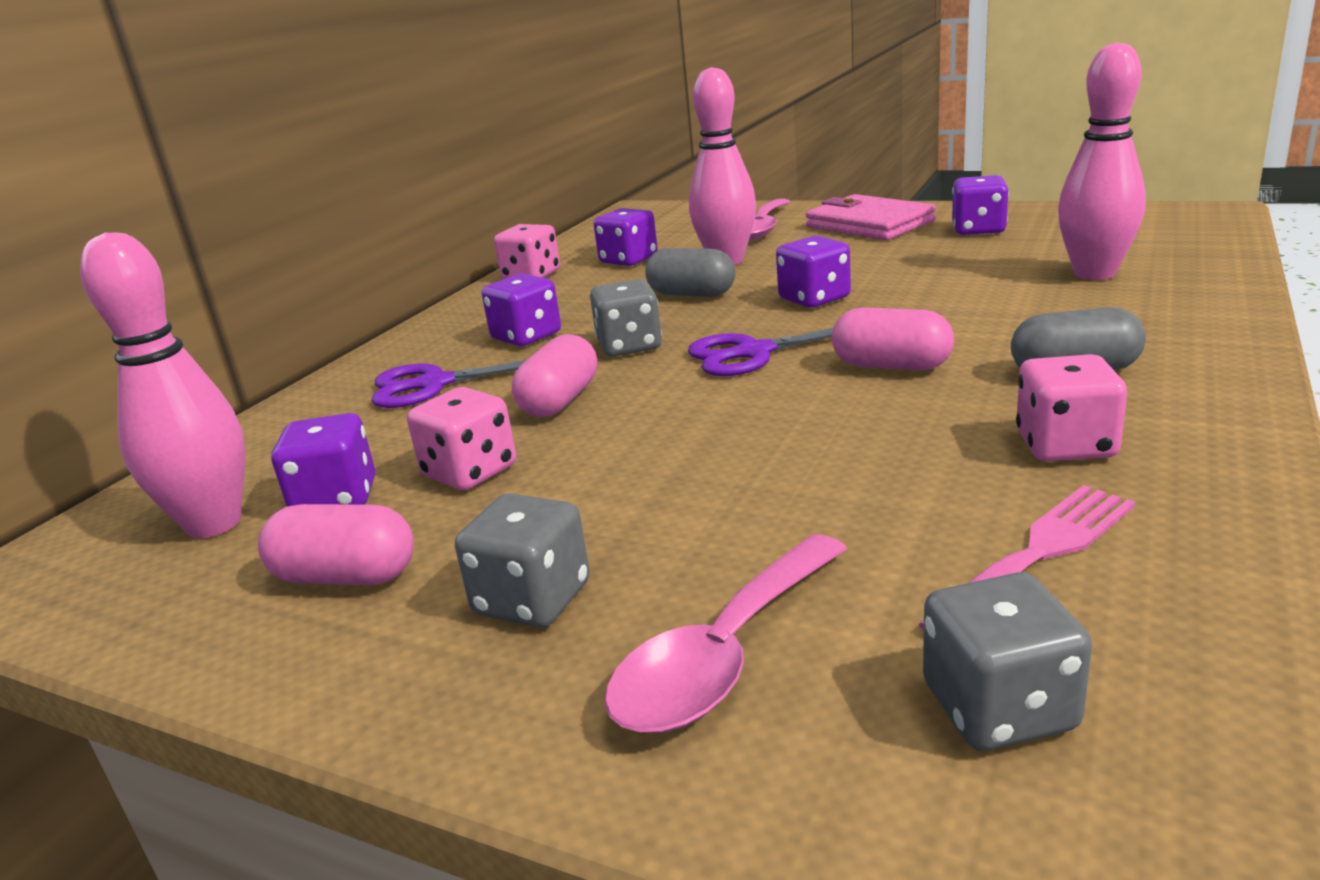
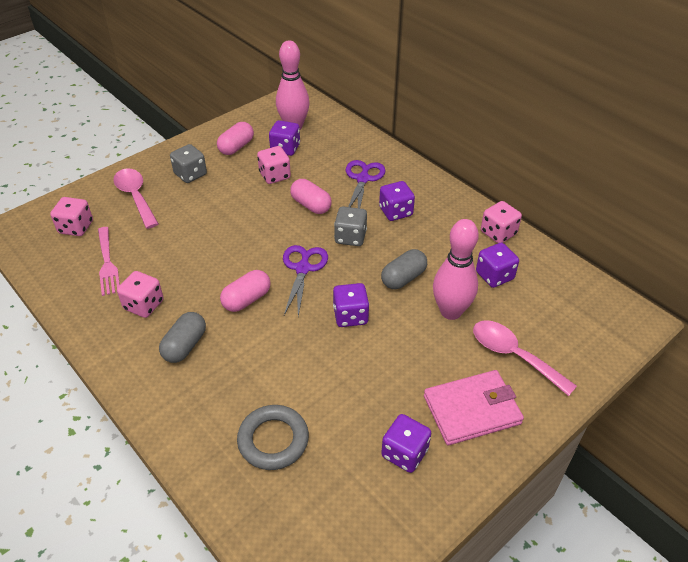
camera: 110 degrees right, 20 degrees up
grey dice [923,572,1092,751] -> pink dice [50,197,93,236]
pink bowling pin [1058,42,1146,280] -> grey ring [237,405,309,470]

